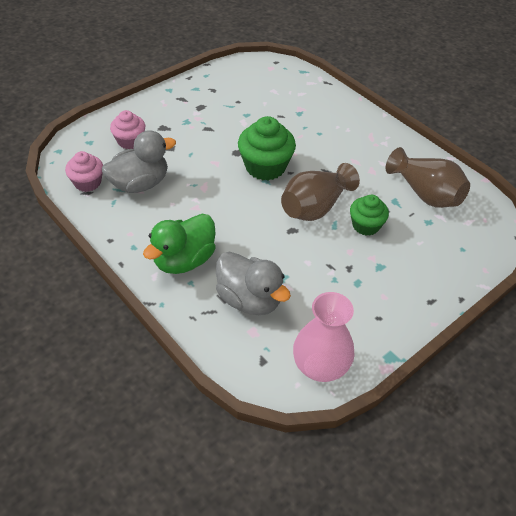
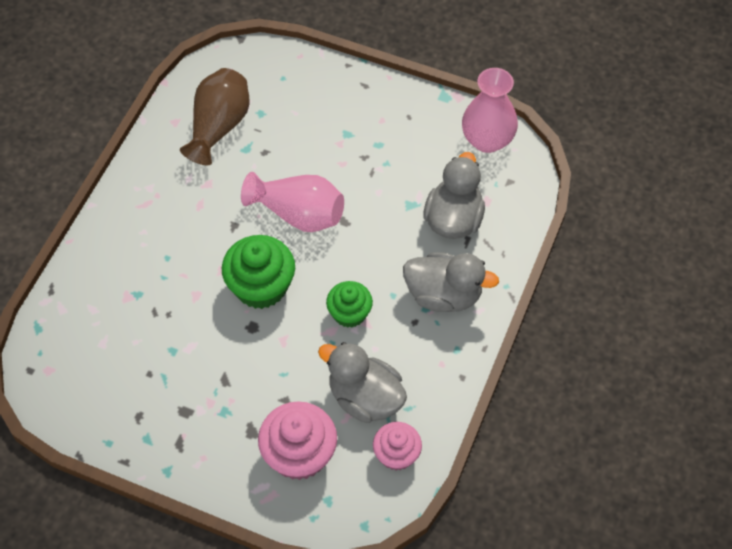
camera: 115 degrees left, 10 degrees up
pink cupcake [110,110,145,149] -> pink cupcake [258,401,337,480], size x1.59
green duck [143,214,216,274] -> grey duck [403,252,499,312]
brown vase [281,163,360,221] -> pink vase [241,172,344,232]
green cupcake [350,195,389,236] -> green cupcake moved to [326,281,373,328]

